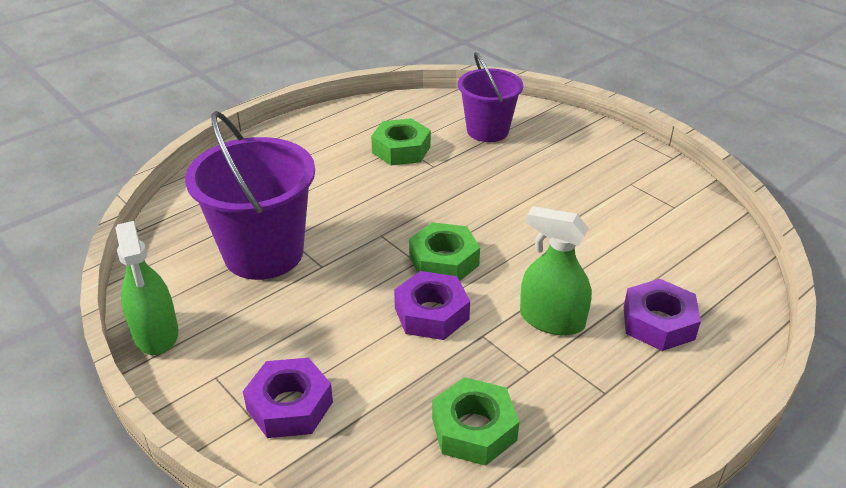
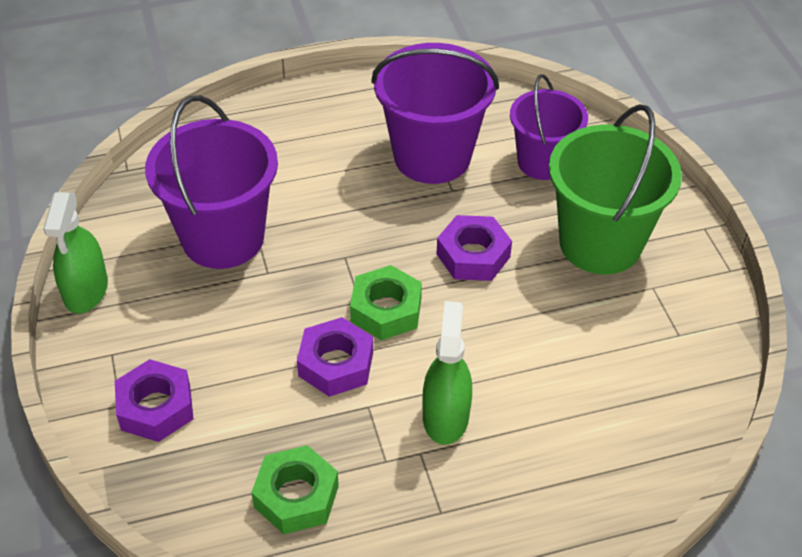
camera: 25 degrees right, 10 degrees up
green nut [371,118,431,166] -> purple bucket [371,43,499,184]
green spray bottle [520,206,592,336] -> green spray bottle turned 45 degrees clockwise [422,301,472,445]
purple nut [624,279,701,351] -> purple nut moved to [437,215,512,281]
none -> green bucket [549,104,682,274]

